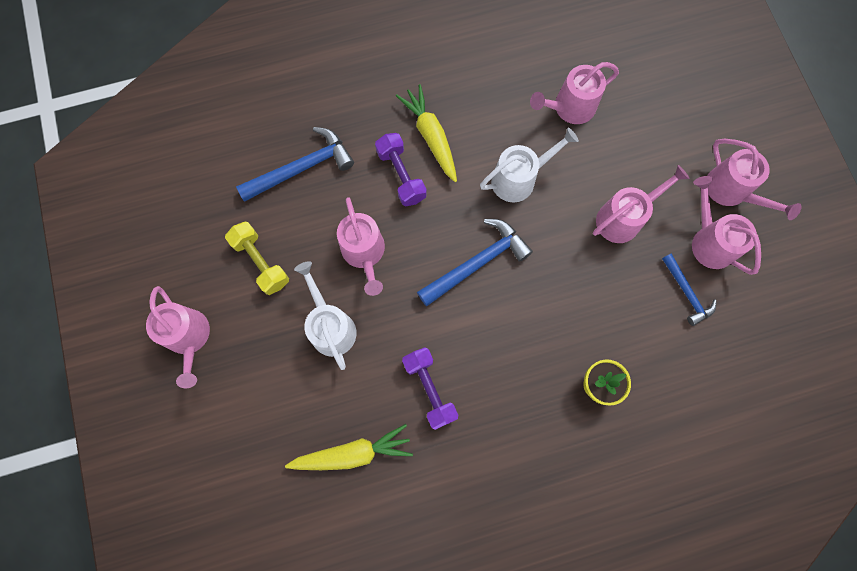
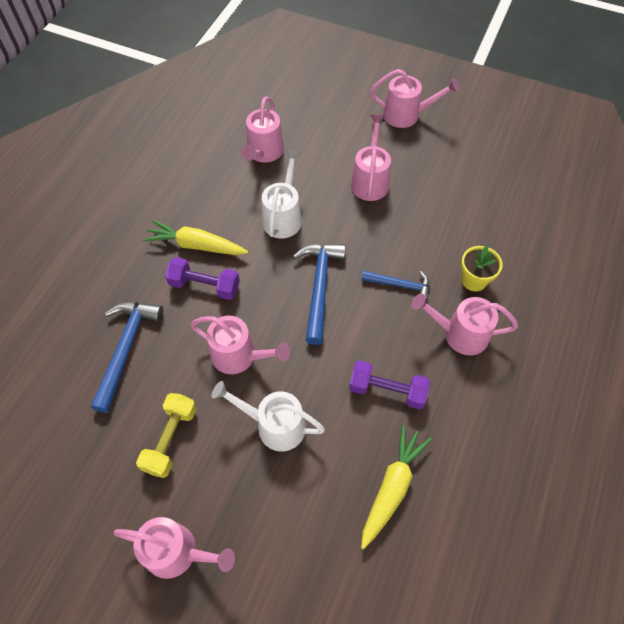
camera: 50 degrees left, 15 degrees down
yellow dumbbell [225,222,289,295] -> yellow dumbbell turned 75 degrees counterclockwise [136,393,197,478]
blue hammer [662,253,717,326] -> blue hammer moved to [361,270,430,301]
pink watering can [692,176,761,275] -> pink watering can moved to [412,293,518,355]

